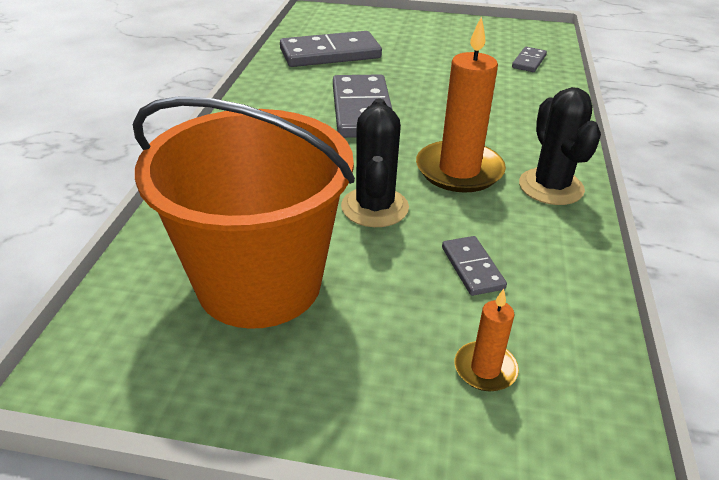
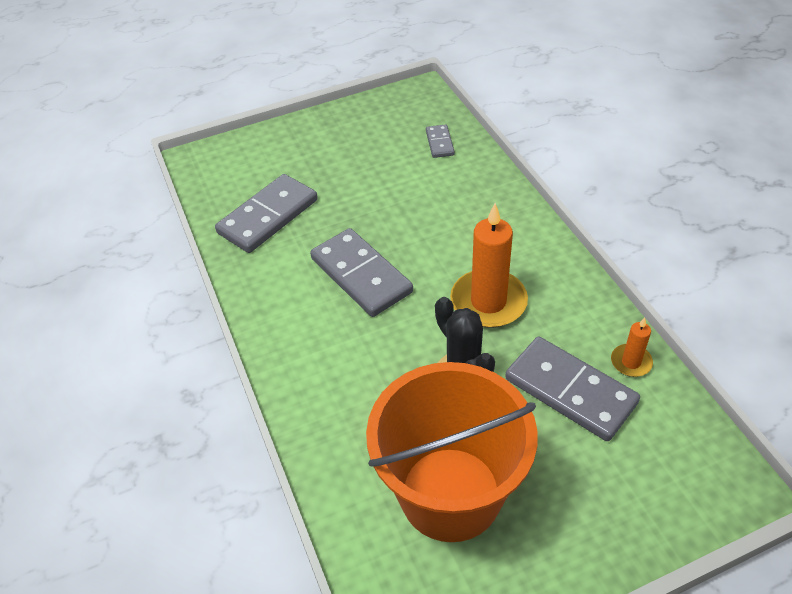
camera: 30 degrees left, 10 degrees up
grey domino [442,236,507,296] -> grey domino [505,336,640,441], size x2.03
orange candle [455,289,519,391] -> orange candle moved to [611,317,653,377]
black cactus [519,87,601,205] -> none

